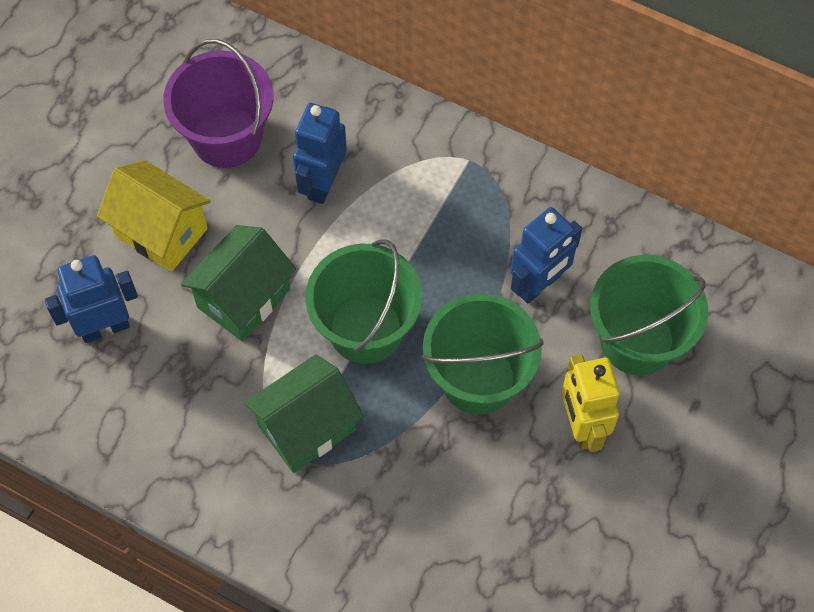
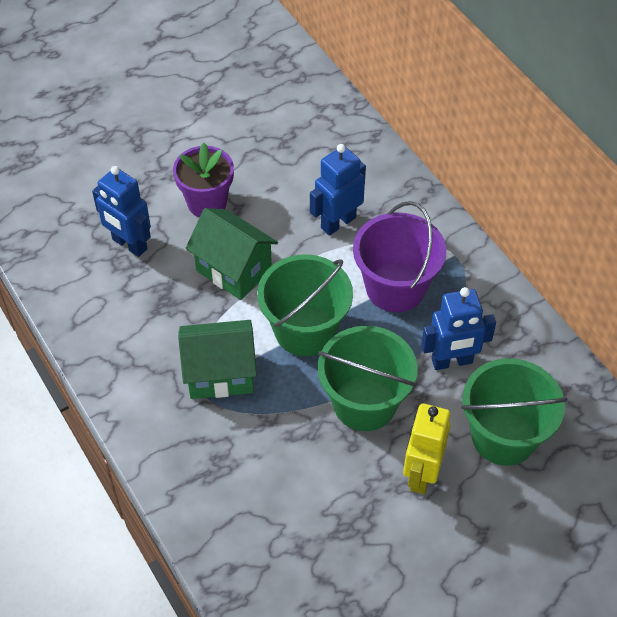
camera: 30 degrees right, 10 degrees down
blue robot [45,255,138,343] -> blue robot turned 150 degrees counterclockwise [92,166,151,257]
yellow house [97,160,211,272] -> purple flower pot [173,143,234,217]
purple bucket [163,39,273,168] -> purple bucket moved to [353,201,446,312]
green house [181,225,296,342] -> green house turned 60 degrees clockwise [186,208,278,300]

